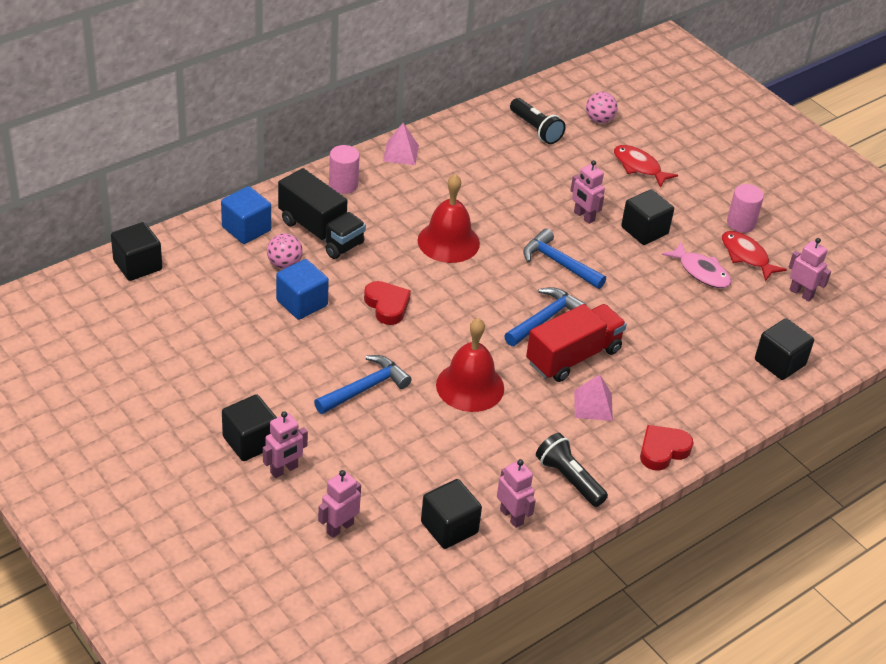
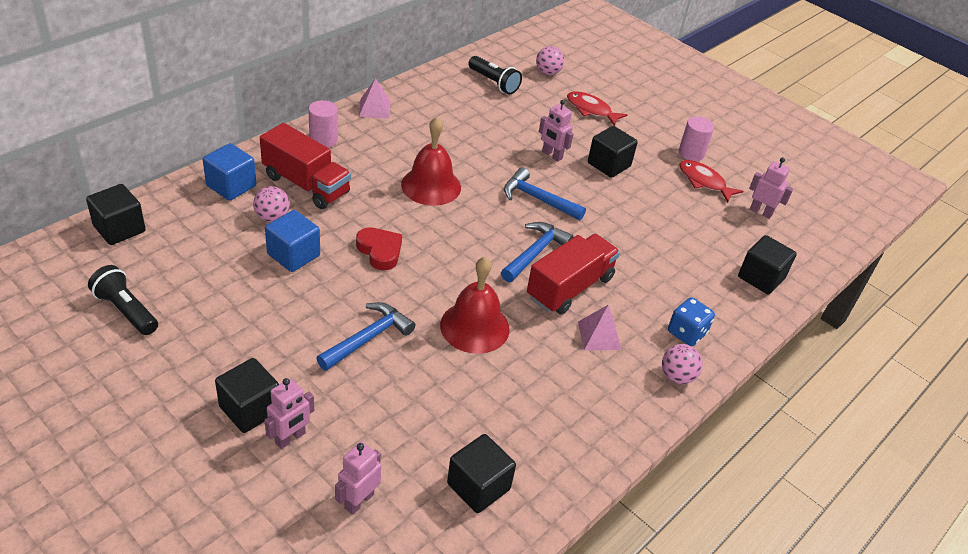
camera: 10 degrees left, 0 degrees up
black truck [278,168,366,259] -> red truck [260,123,351,209]
pink robot [497,459,536,528] -> none
black flashlight [536,433,608,507] -> black flashlight moved to [88,265,158,335]
red heart [640,425,693,471] -> pink ball [662,344,703,384]
pink fish [662,242,731,288] -> none
none -> blue dice [668,297,715,346]

